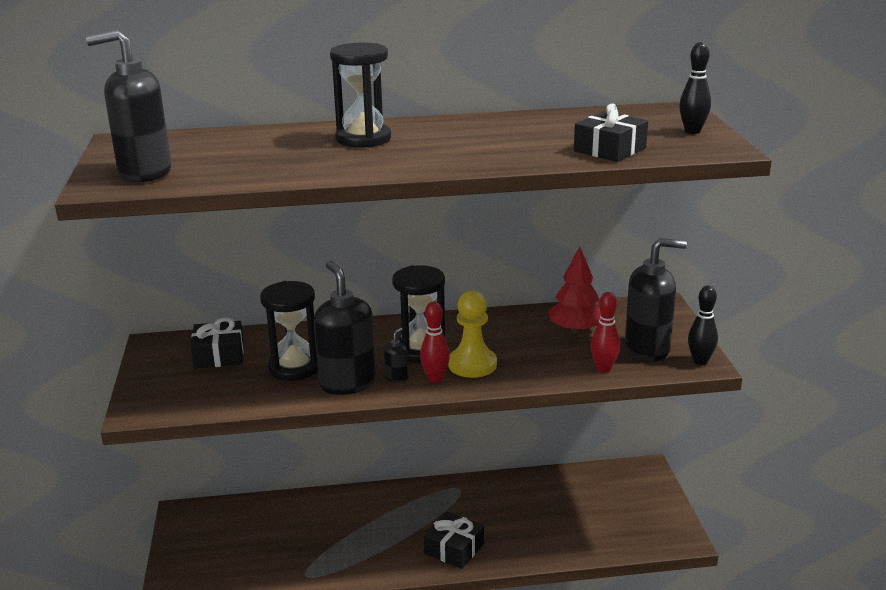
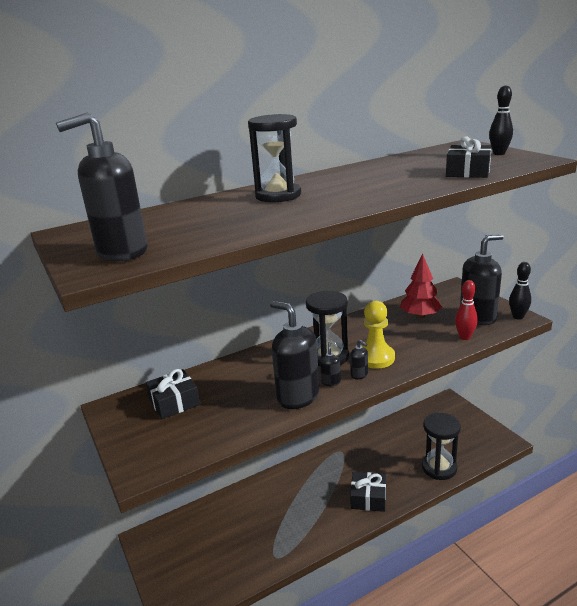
camera: 20 degrees left, 0 degrees up
black hourglass [260,281,318,381] -> black hourglass moved to [422,413,461,480]
red bowling pin [420,301,450,382] -> black soap dispenser [350,340,368,380]

